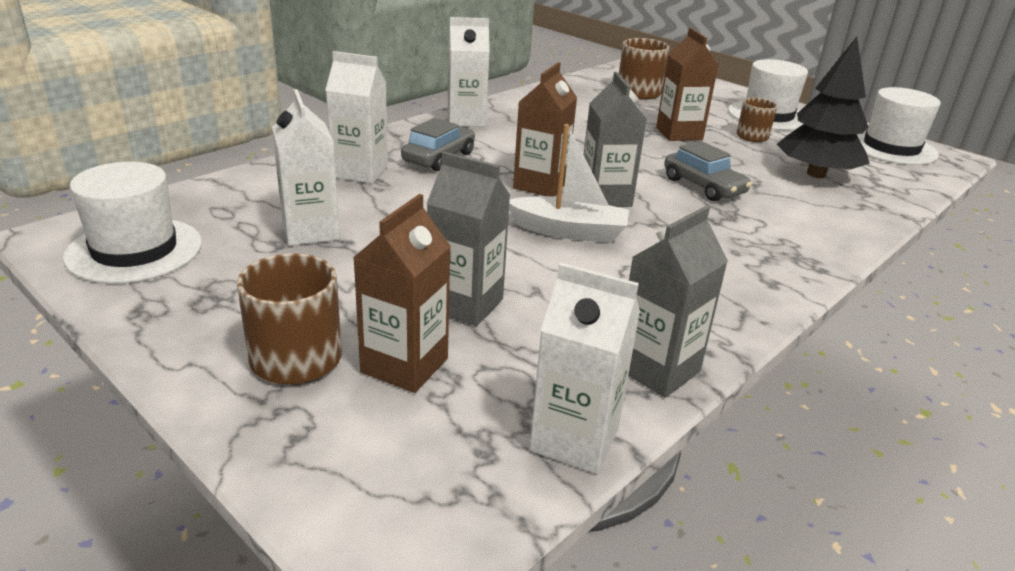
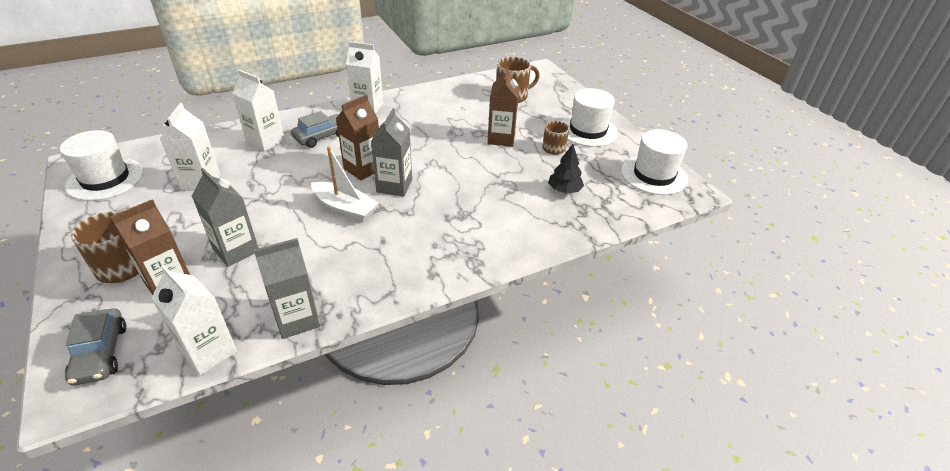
camera: 20 degrees right, 10 degrees up
grey car [664,141,752,201] -> grey car moved to [65,308,126,385]
black tree [777,37,870,178] -> black tree [548,144,584,194], size x0.56

